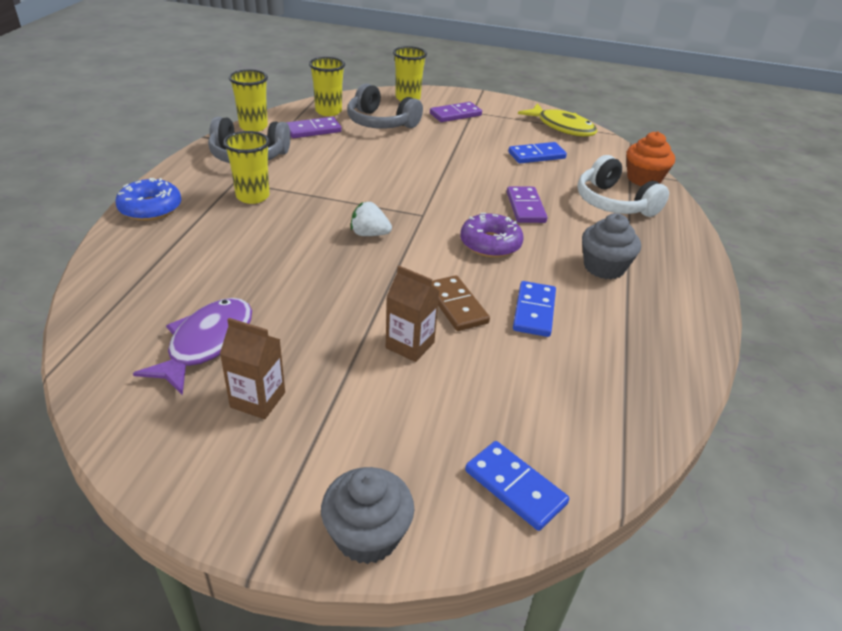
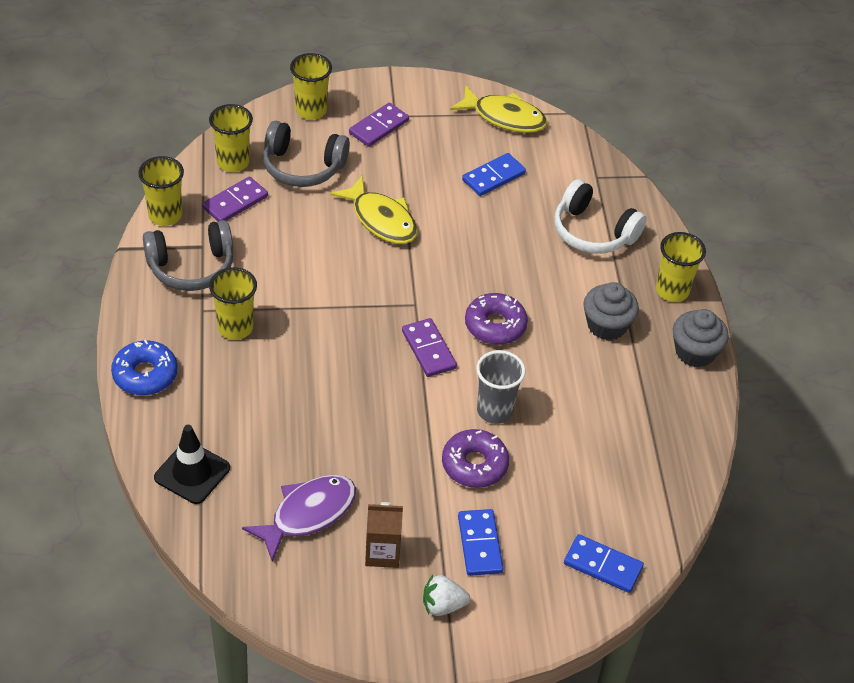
camera: 20 degrees left, 10 degrees up
purple fish [133,298,252,395] -> purple fish turned 45 degrees clockwise [242,475,356,562]
grey cupcake [321,467,414,564] -> grey cupcake moved to [673,309,729,368]
white strawberry [351,202,392,236] -> white strawberry moved to [423,575,470,616]
brown carton [386,266,439,362] -> purple donut [442,429,509,488]
brown domino [432,275,490,331] -> grey cup [476,350,525,424]
purple domino [507,186,547,223] -> purple domino moved to [402,318,457,377]
blue domino [513,281,556,337] -> blue domino moved to [458,509,503,576]
orange cupcake [627,131,675,186] -> none
none -> black traffic cone [154,425,230,504]
none -> yellow fish [330,176,418,244]
none -> yellow cup [656,232,706,302]

